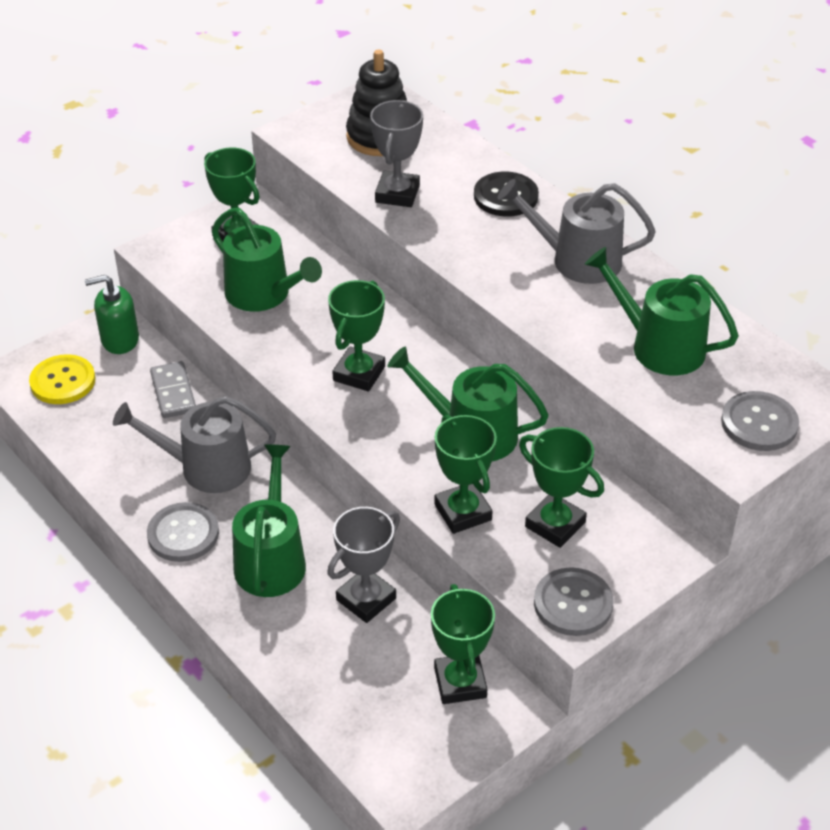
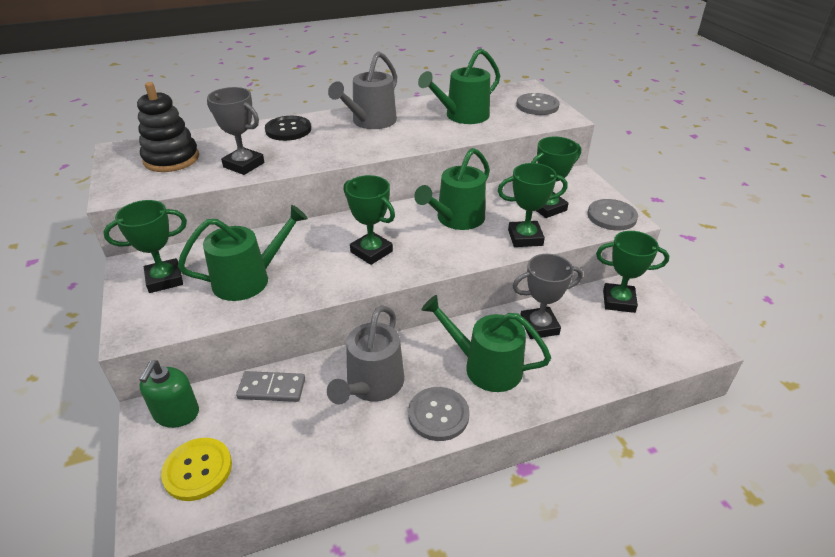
camera: 70 degrees left, 5 degrees down
grey trophy [327,507,400,623] -> grey trophy turned 75 degrees counterclockwise [513,254,583,339]

